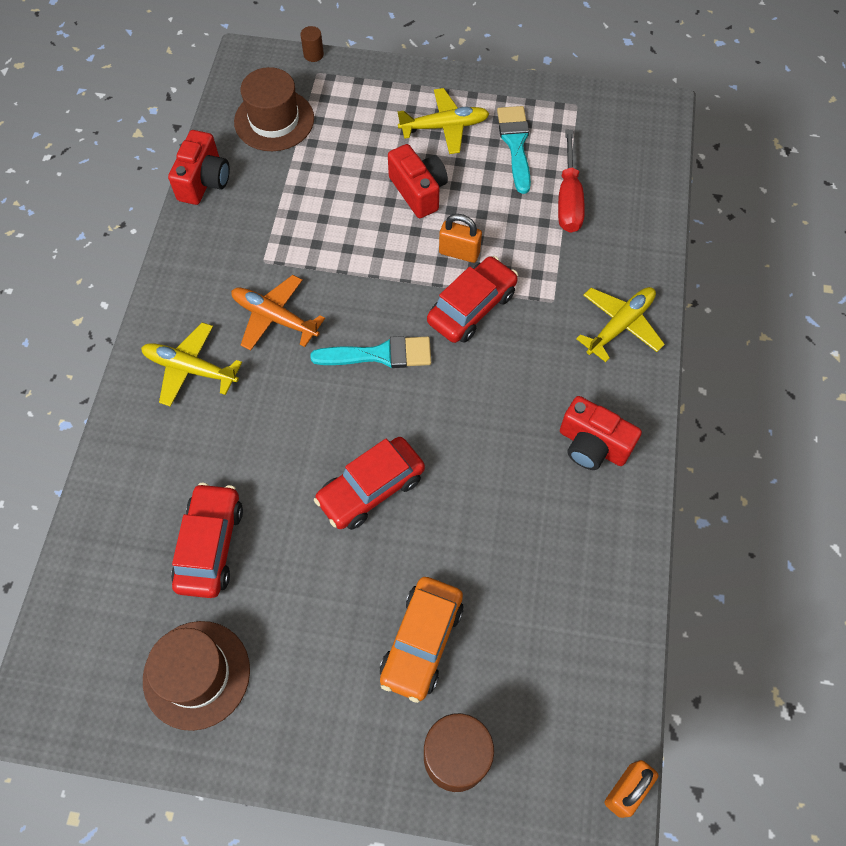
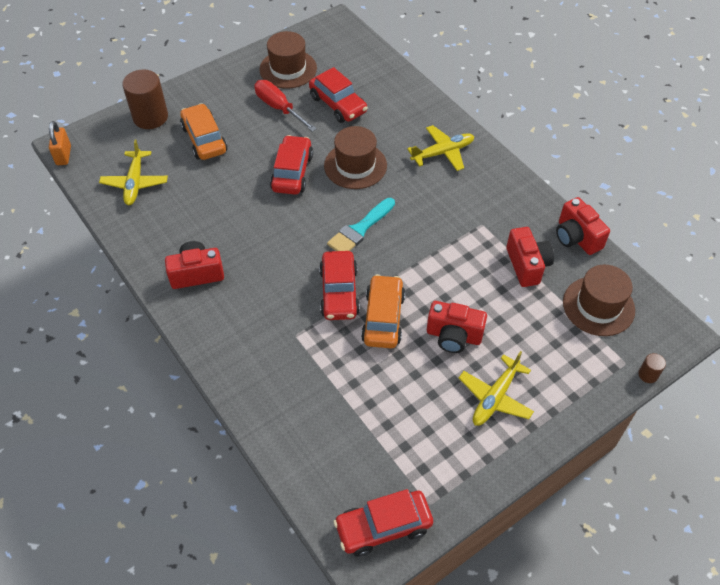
camera: 135 degrees right, 10 degrees down
orange plane [231,275,325,351] -> none
orange padlock [439,214,482,263] -> orange car [361,274,405,348]
turquoise brush [497,106,531,194] -> none
red screwdriver [558,130,585,233] -> red screwdriver moved to [254,80,317,132]
yellow plane [576,287,665,362] -> yellow plane moved to [99,140,168,205]
none -> brown hat [324,126,387,189]
none -> red car [333,489,433,557]
none -> red camera [506,227,554,287]

